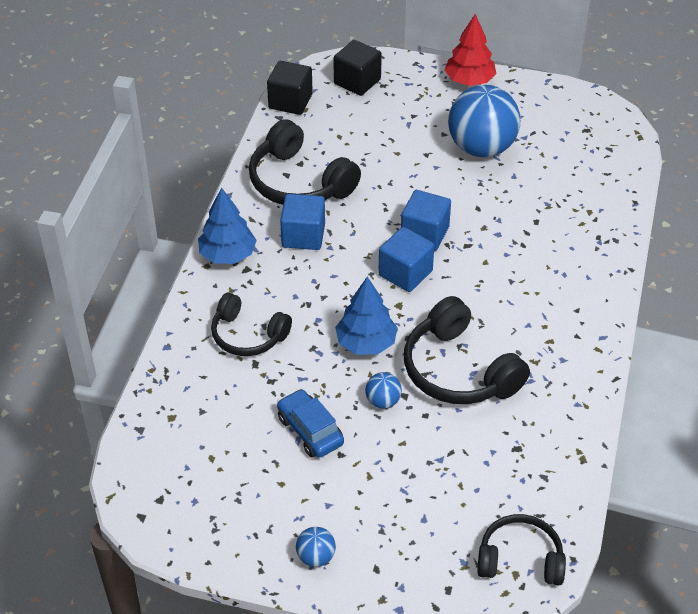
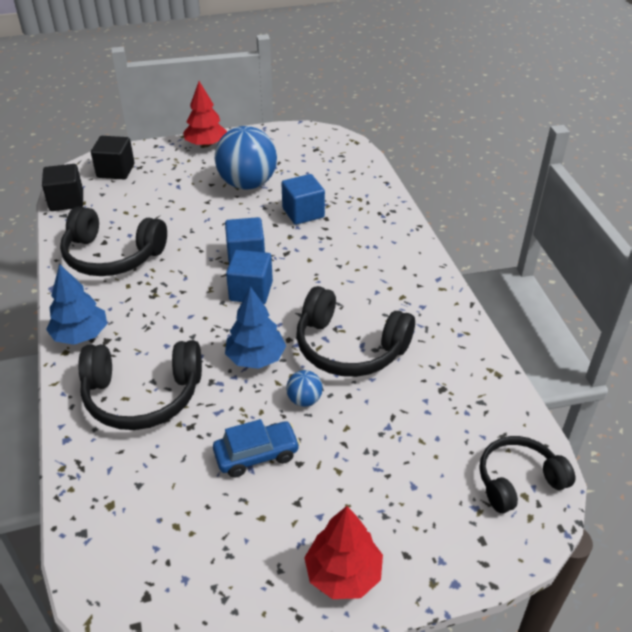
camera: 30 degrees left, 5 degrees down
black headphones [211,292,292,356] -> black headphones [78,340,202,430], size x1.53
blue car [277,389,344,458] -> blue car turned 135 degrees clockwise [213,419,300,478]
blue cube [280,194,325,250] -> blue cube moved to [281,174,325,225]
blue ball [296,527,336,567] -> red tree [304,506,383,599]

